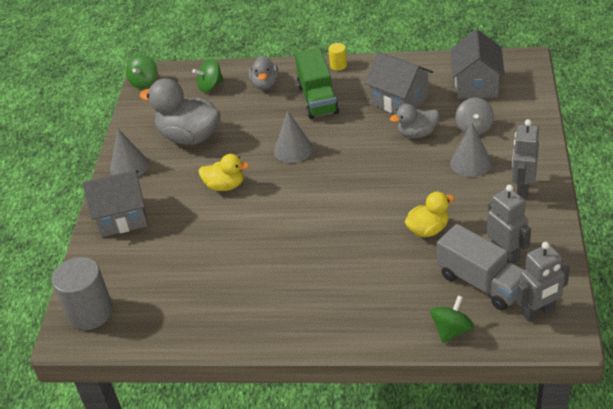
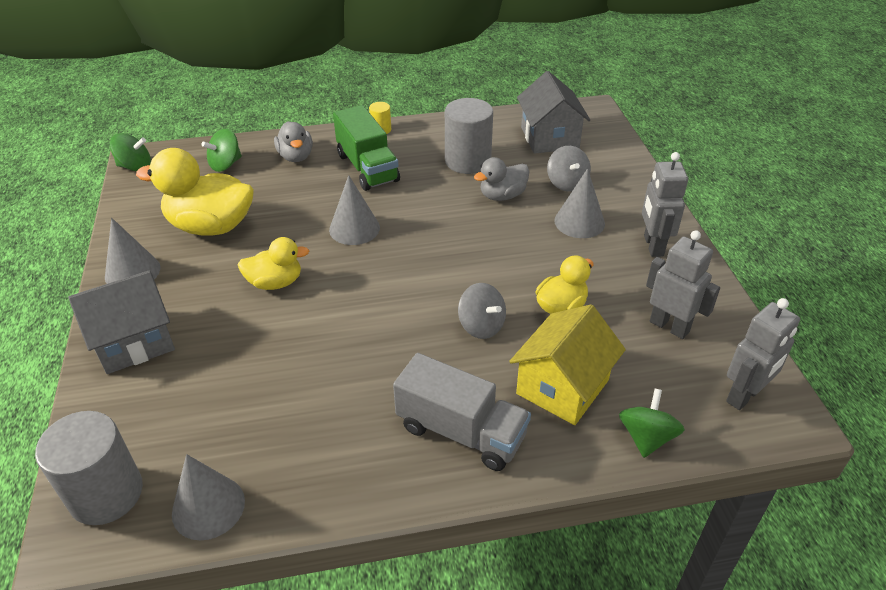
camera: 20 degrees left, 0 degrees up
green spinning top [126,54,157,89] -> green spinning top turned 90 degrees counterclockwise [110,133,151,172]
grey duck [140,78,221,145] -> yellow duck [136,148,254,236]
grey house [365,52,433,114] -> grey cylinder [445,98,493,174]
grey truck [437,224,524,311] -> grey truck moved to [393,353,531,471]
none -> grey cone [172,454,245,540]
none -> grey spinning top [458,283,506,339]
none -> yellow house [509,304,626,425]

